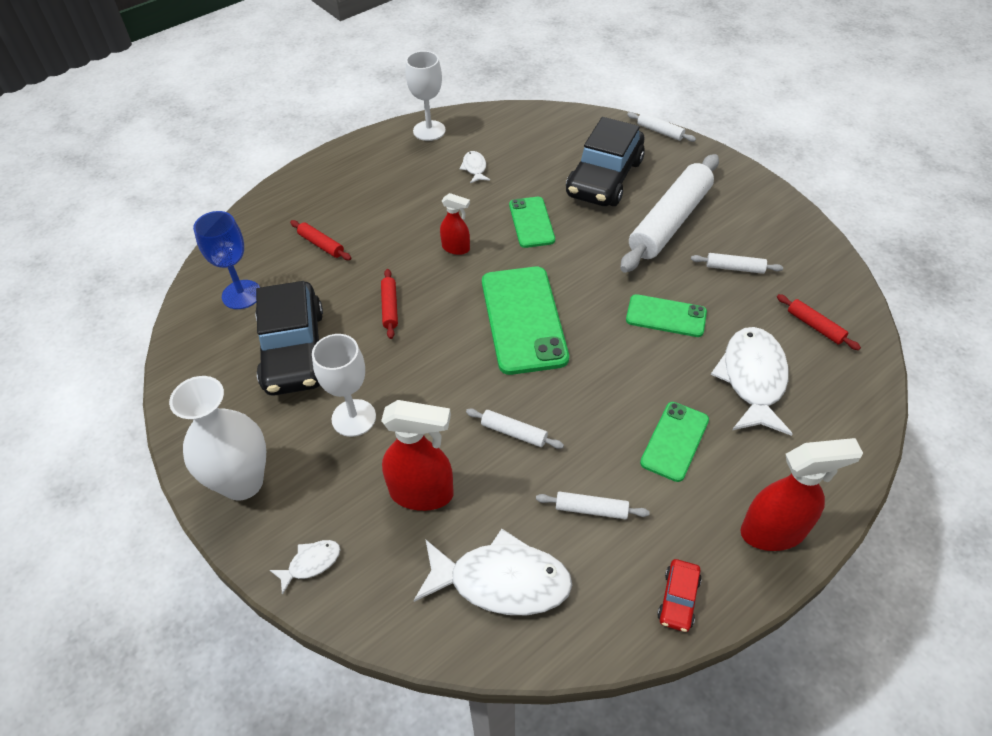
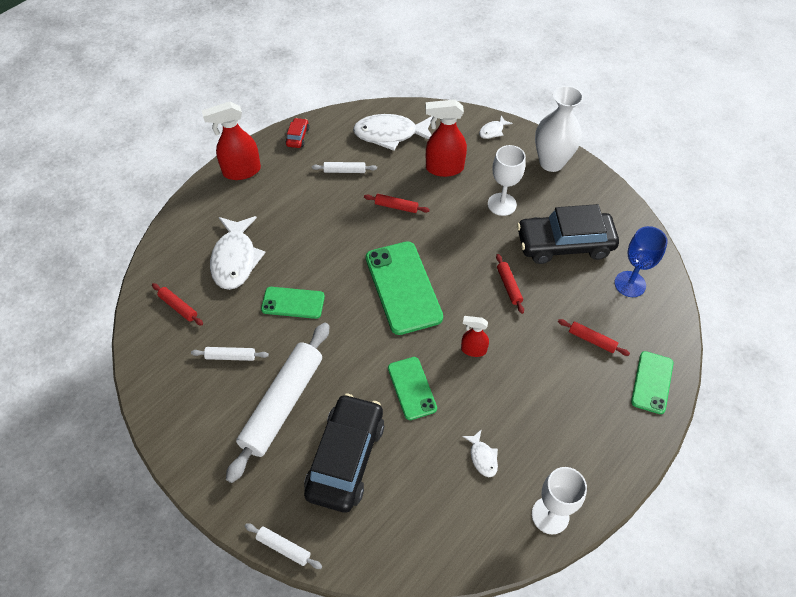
camera: 170 degrees right, 5 degrees up
black car [255,281,323,396] -> black car turned 75 degrees counterclockwise [517,204,619,264]
white rolling pin [466,408,564,449] -> red rolling pin [364,194,430,213]
green phone [640,402,709,482] -> green phone moved to [631,351,674,414]

